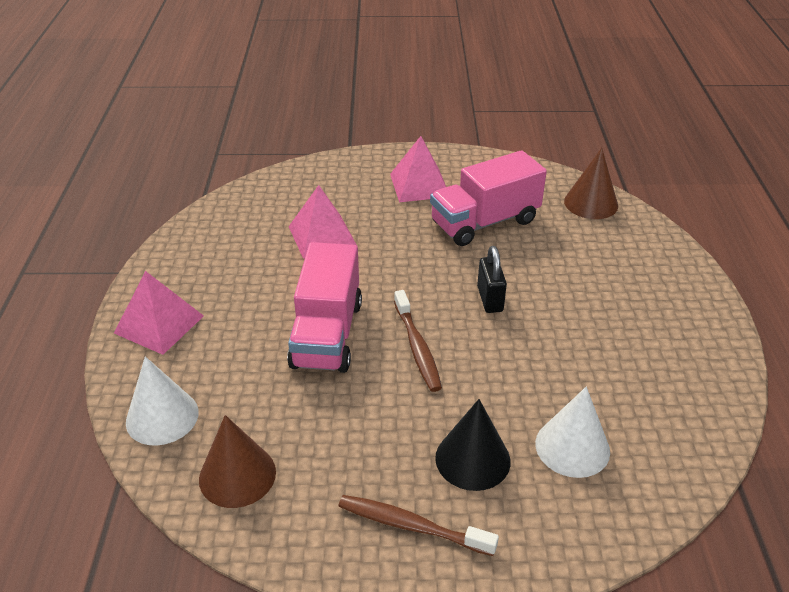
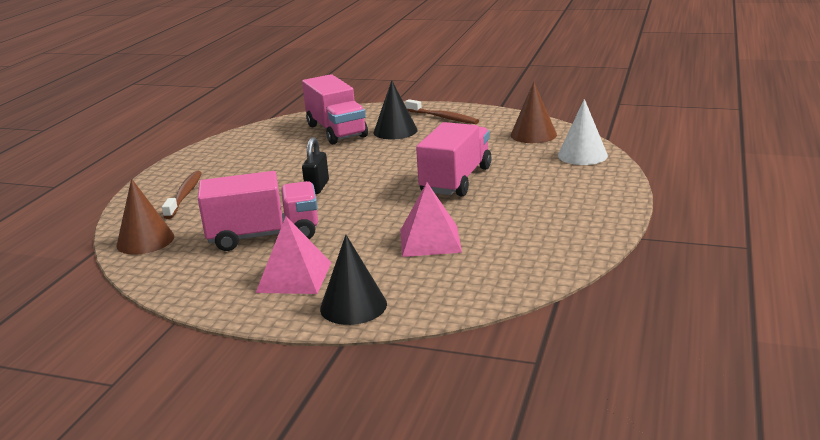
camera: 160 degrees left, 15 degrees down
pink pyramid [114,271,204,355] -> none
brown toothbrush [394,290,442,392] -> brown toothbrush moved to [162,171,202,219]
white cone [535,387,610,478] -> pink truck [302,74,368,144]
none -> black cone [320,235,387,325]

